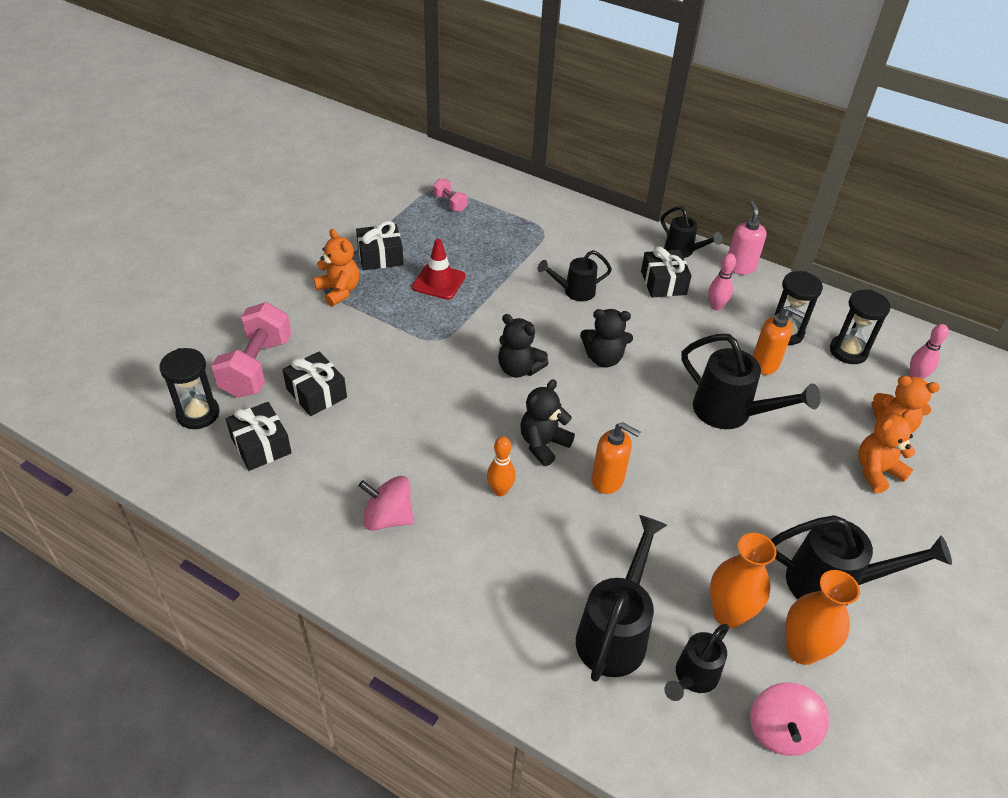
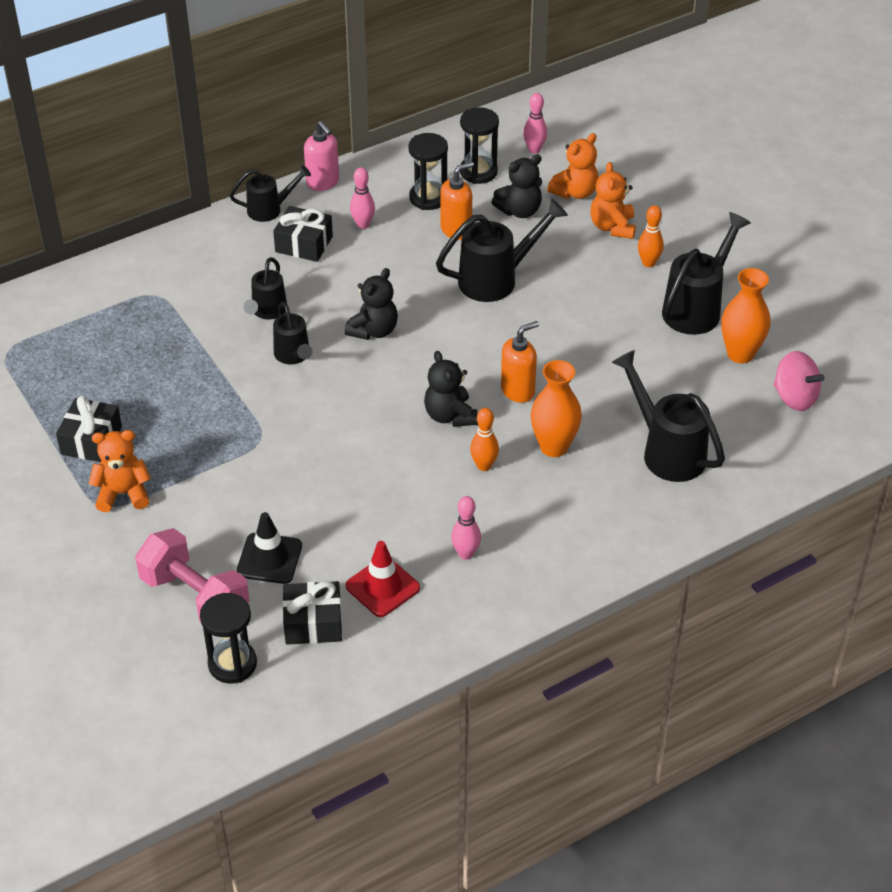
camera: 60 degrees left, 0 degrees up
black gift [282,351,347,416] -> black traffic cone [237,512,302,584]
pink spinning top [358,476,414,531] -> pink bowling pin [451,496,481,560]
red traffic cone [412,239,466,300] -> red traffic cone moved to [345,541,420,617]
pink dumbbell [433,178,468,212] -> none
black teddy bear [498,314,549,378] -> black teddy bear moved to [491,154,542,218]
black watering can [664,624,729,701] -> black watering can moved to [273,301,313,364]
orange vase [710,533,777,628] -> orange vase moved to [531,360,582,457]
pink soap dispenser [728,201,767,275] -> pink soap dispenser turned 150 degrees counterclockwise [304,121,339,191]
none -> orange bowling pin [638,205,664,267]

